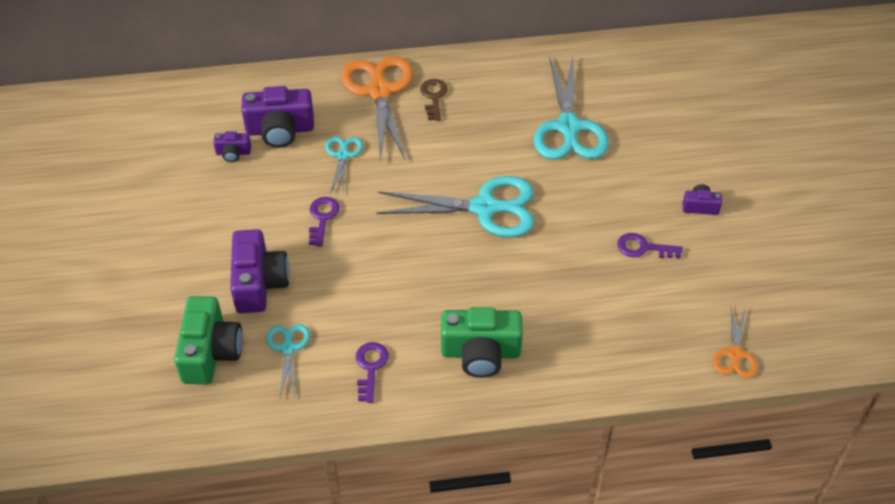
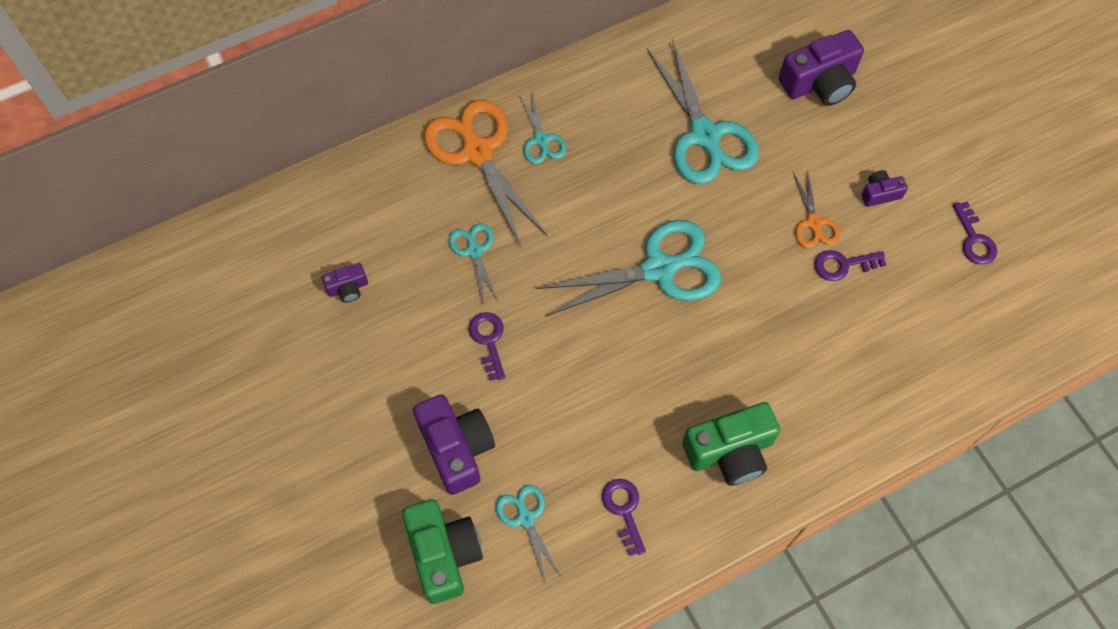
camera: 20 degrees left, 15 degrees up
purple camera [242,86,314,148] -> purple camera moved to [779,30,864,106]
brown key [420,79,448,121] -> turquoise scissors [519,91,567,164]
orange scissors [713,307,757,378] -> orange scissors moved to [793,169,840,248]
none -> purple key [953,201,997,265]

